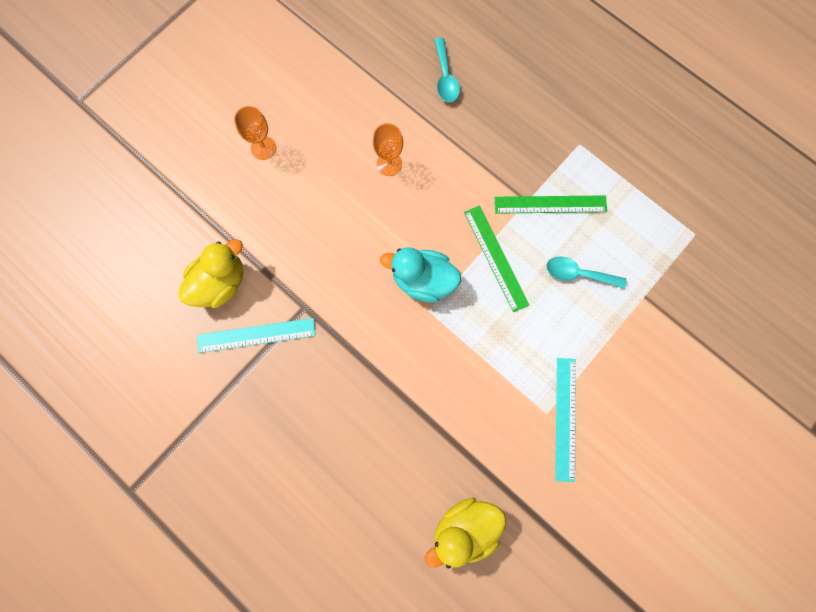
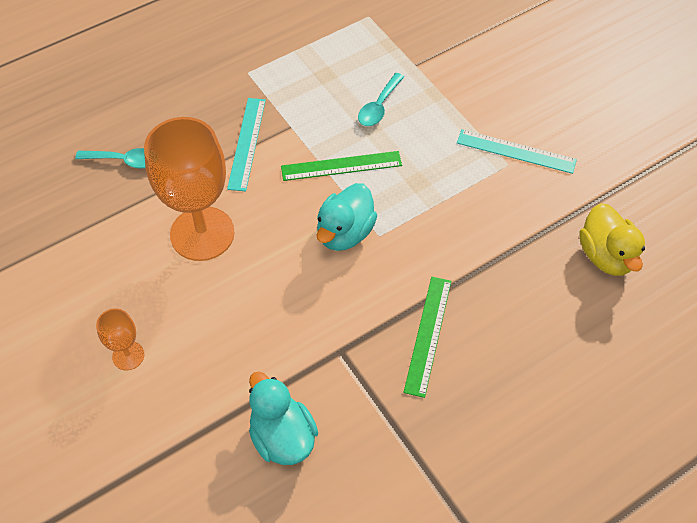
camera: 75 degrees left, 20 degrees down
yellow duck [178,239,243,308] -> turquoise duck [249,372,318,465]
turquoise ruler [197,318,316,353] -> turquoise ruler moved to [227,98,266,191]
orange goblet [373,123,403,176] -> orange goblet [144,117,235,261], size x2.18
green ruler [495,195,607,214] -> green ruler moved to [403,277,451,398]

